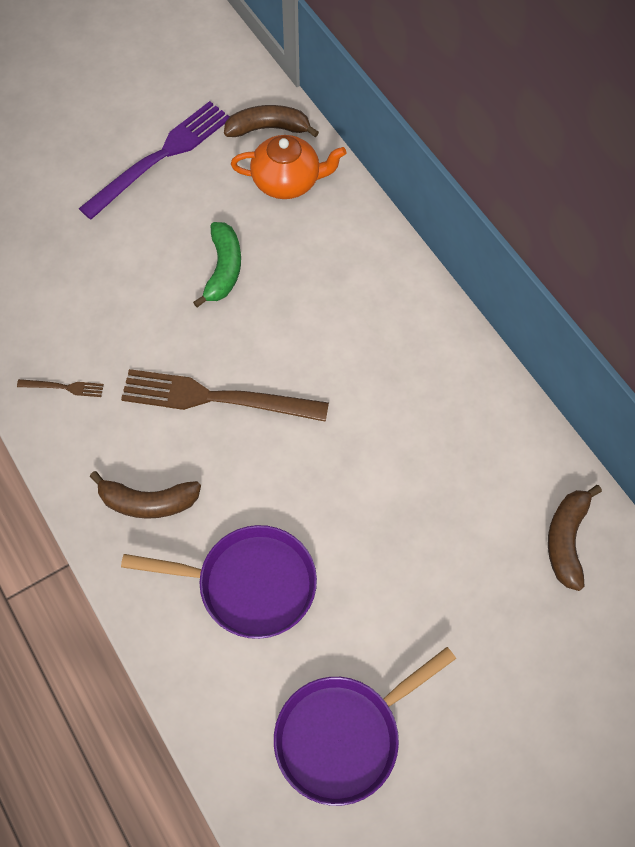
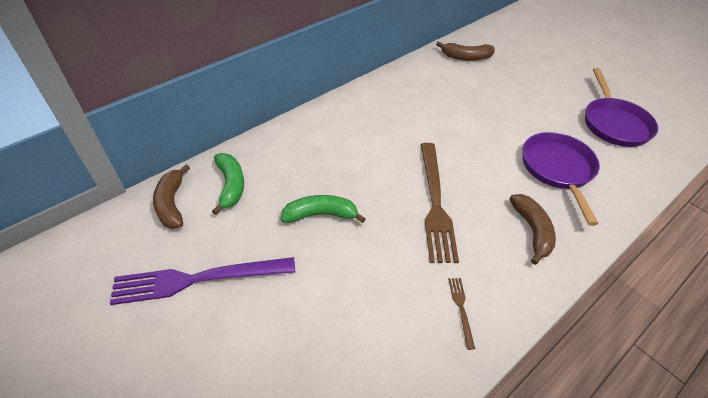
camera: 100 degrees left, 15 degrees down
purple fork [78,101,230,220] -> purple fork turned 45 degrees counterclockwise [110,257,295,305]
orange teapot [231,135,346,199] -> green banana [212,153,244,215]
purple pan [274,647,456,806] -> purple pan turned 45 degrees clockwise [585,68,658,147]

